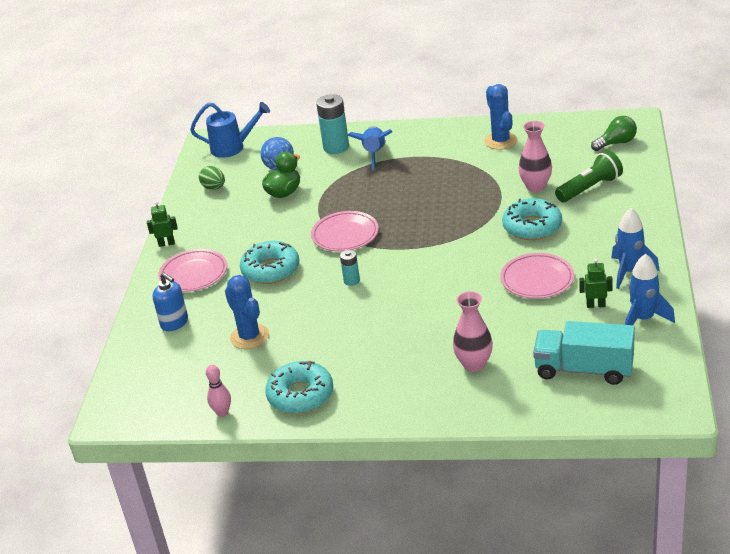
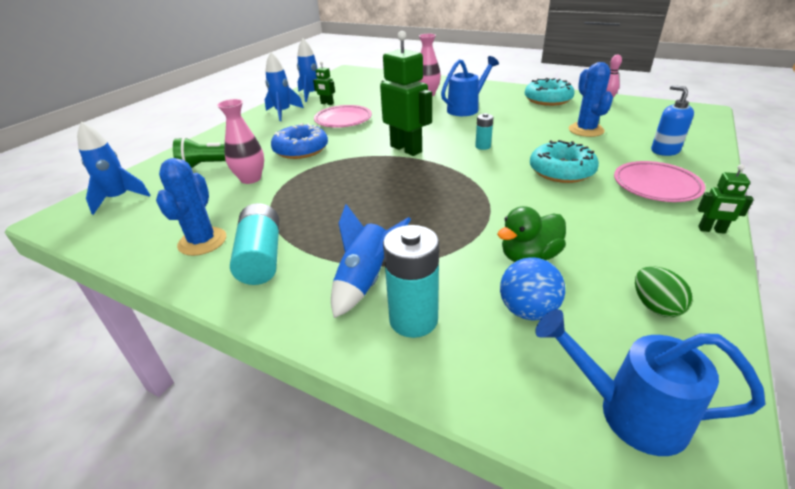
camera: 160 degrees left, 0 degrees up
pink plate [311,211,379,251] -> none
turquoise donut [502,198,562,240] -> blue donut [271,123,328,159]
turquoise truck [533,321,635,385] -> none
green light bulb [591,116,637,151] -> blue rocket [77,122,151,215]
none -> turquoise battery [230,203,279,285]
none -> green robot [380,31,432,156]
none -> blue watering can [441,56,499,116]

